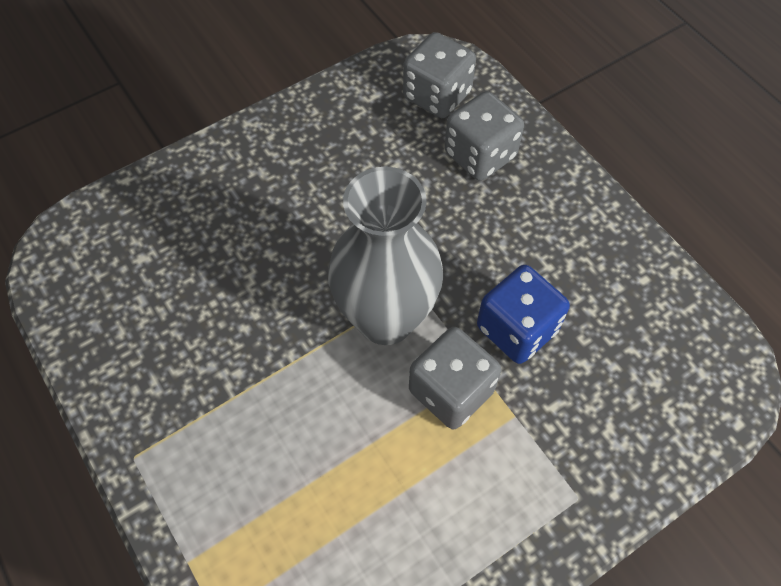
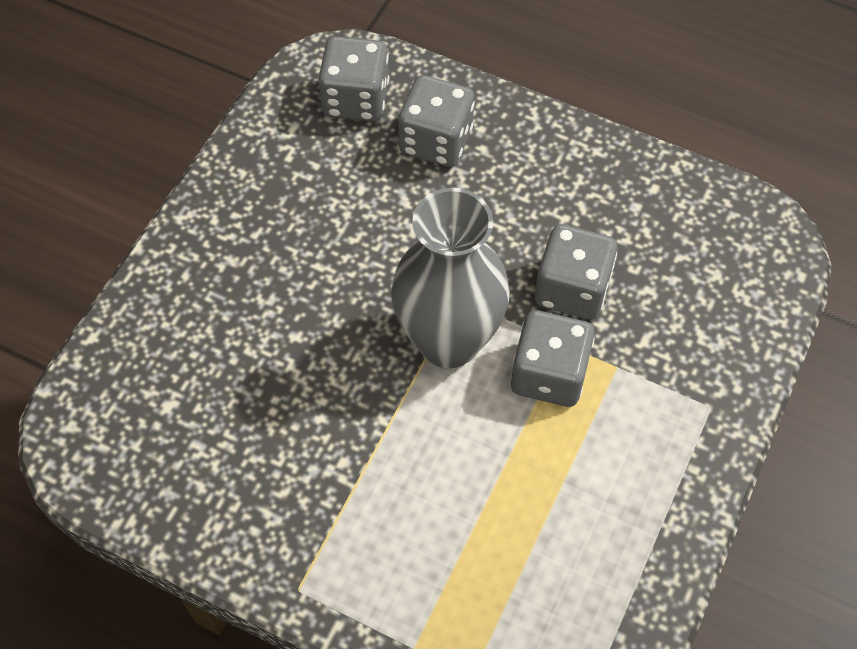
camera: 30 degrees left, 0 degrees up
blue dice [477,265,570,364] -> grey dice [535,224,617,320]

